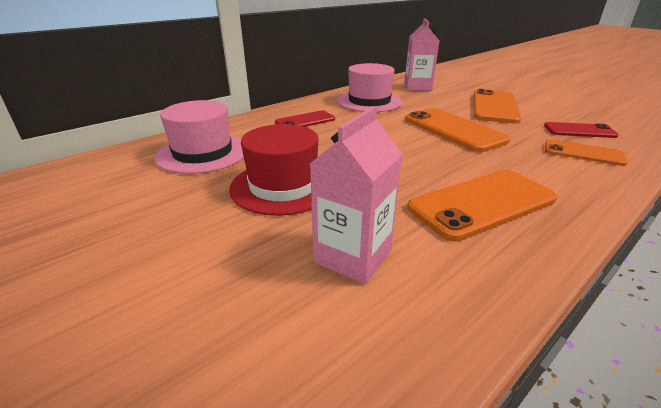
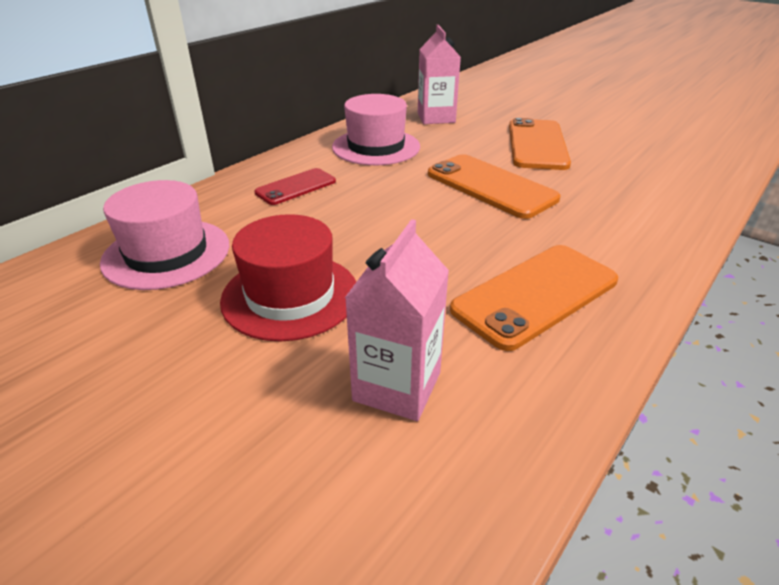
camera: 10 degrees left, 5 degrees up
red phone [544,122,619,138] -> none
orange phone [545,139,627,166] -> none

